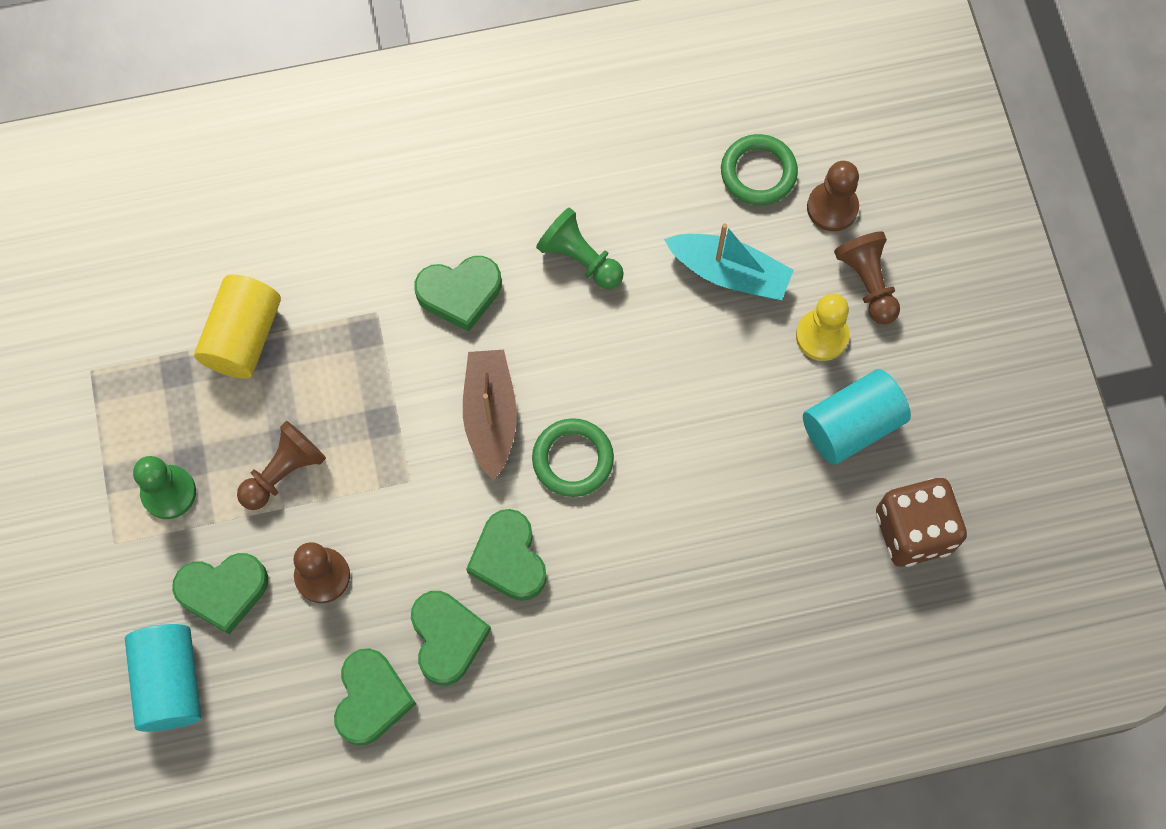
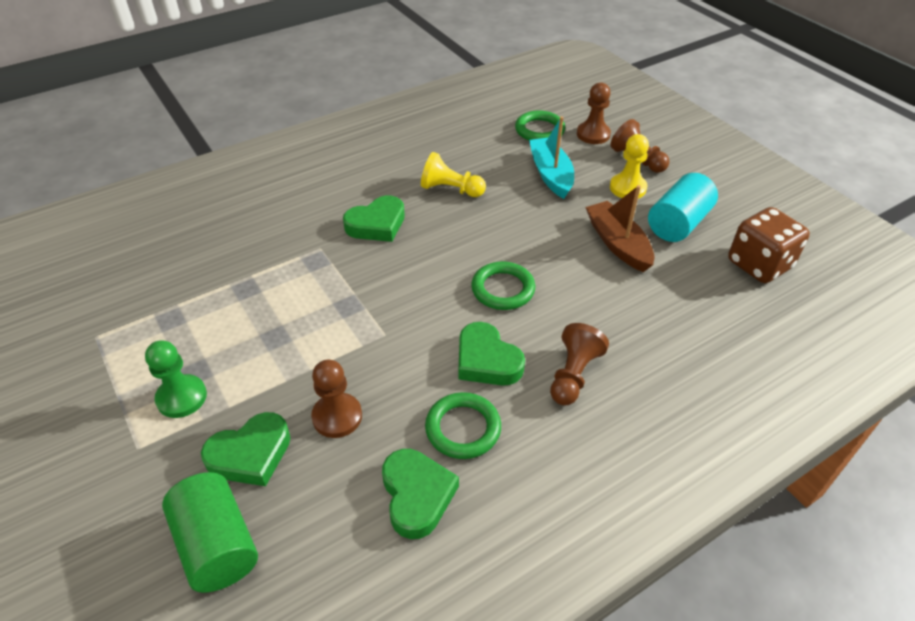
camera: 20 degrees left, 25 degrees down
turquoise cylinder [125,624,201,732] -> green cylinder [162,472,258,593]
yellow cylinder [194,274,281,378] -> none
brown pawn [237,421,326,510] -> brown pawn moved to [550,323,609,405]
green heart [411,591,491,686] -> green ring [425,392,501,459]
brown boat [463,350,517,480] -> brown boat moved to [585,185,654,272]
green pawn [536,208,624,289] -> yellow pawn [421,152,486,197]
turquoise boat [664,223,794,300] -> turquoise boat turned 105 degrees counterclockwise [529,117,574,199]

